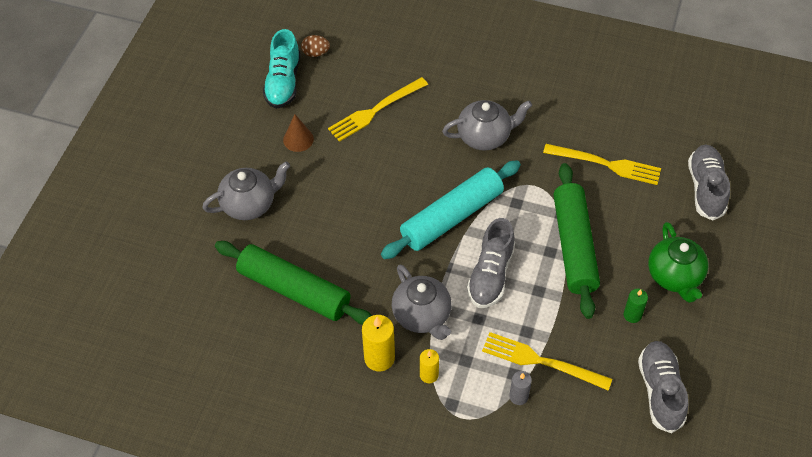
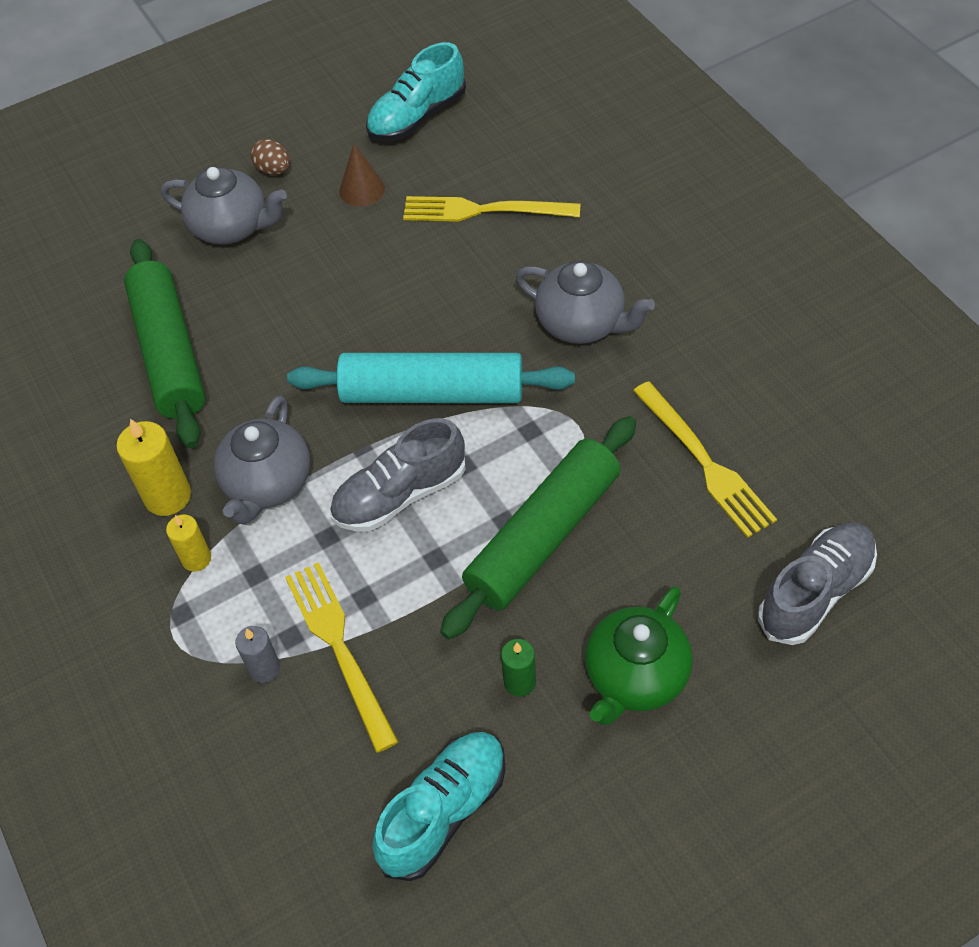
camera: 45 degrees right, 0 degrees up
brown egg [301,35,330,57] -> brown egg moved to [250,139,290,175]
grey shoe [638,341,688,433] -> turquoise shoe [372,732,506,881]

